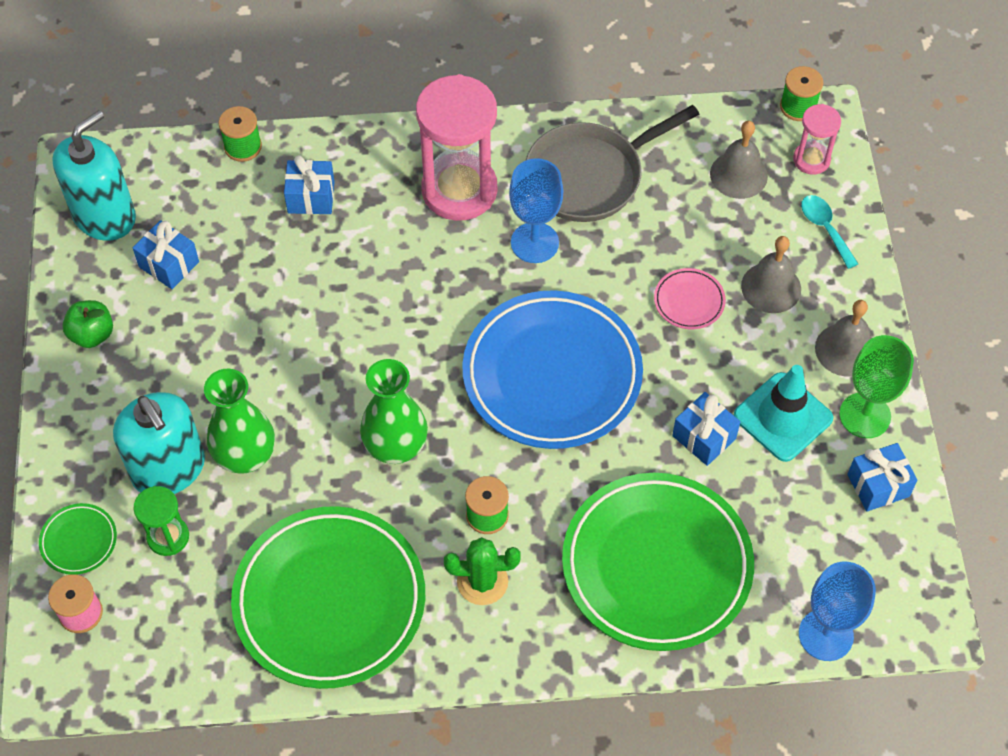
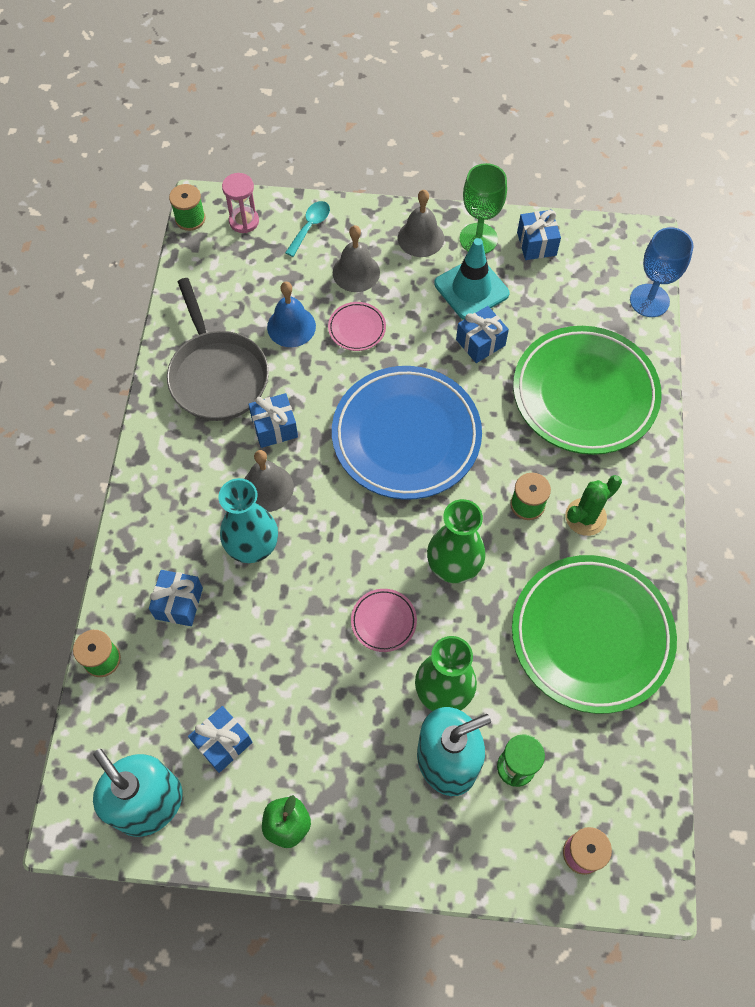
camera: 80 degrees left, 5 degrees up
green plate [39,503,117,575] -> none
pink hourglass [416,74,497,221] -> none
green cactus [444,537,521,605] -> green cactus turned 45 degrees clockwise [565,475,622,536]
blue goblet [509,158,563,263] -> blue gift [248,393,298,448]
grey bell [710,121,768,199] -> grey bell moved to [244,450,294,512]
turquoise spoon [801,195,858,269] -> turquoise spoon turned 135 degrees clockwise [285,201,330,257]
none -> turquoise vase [218,478,278,563]
none -> blue bell [267,282,316,347]
none -> pink plate [351,589,417,652]

